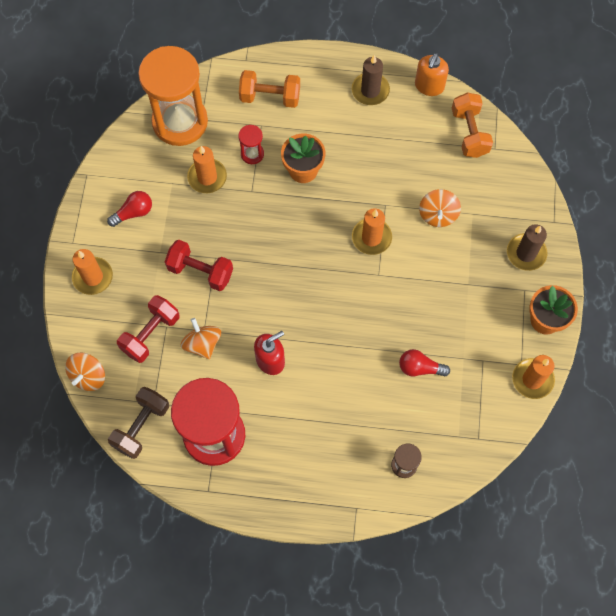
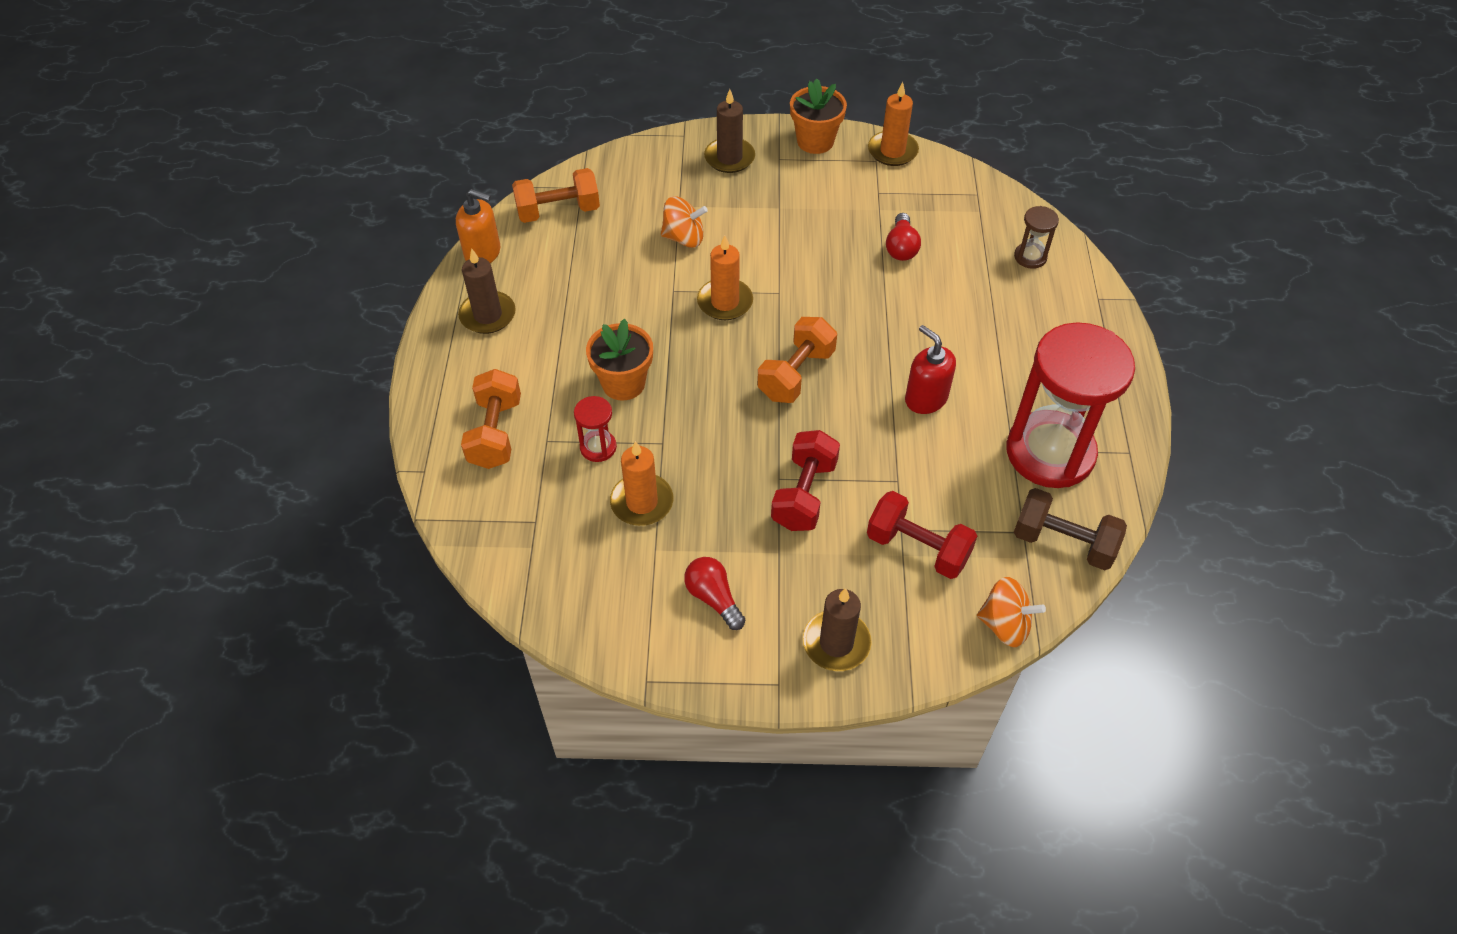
camera: 95 degrees left, 15 degrees down
orange candle [72,249,113,295] -> brown candle [803,588,872,671]
orange hourglass [138,46,208,146] -> none
orange spinning top [181,318,221,359] -> none
none -> orange dumbbell [757,317,837,403]

